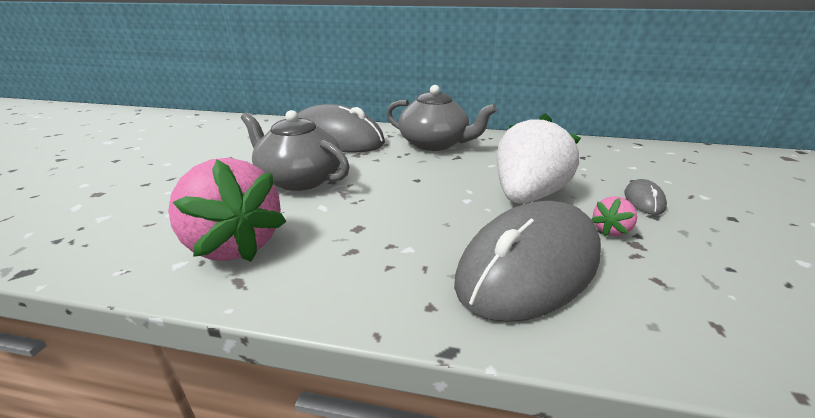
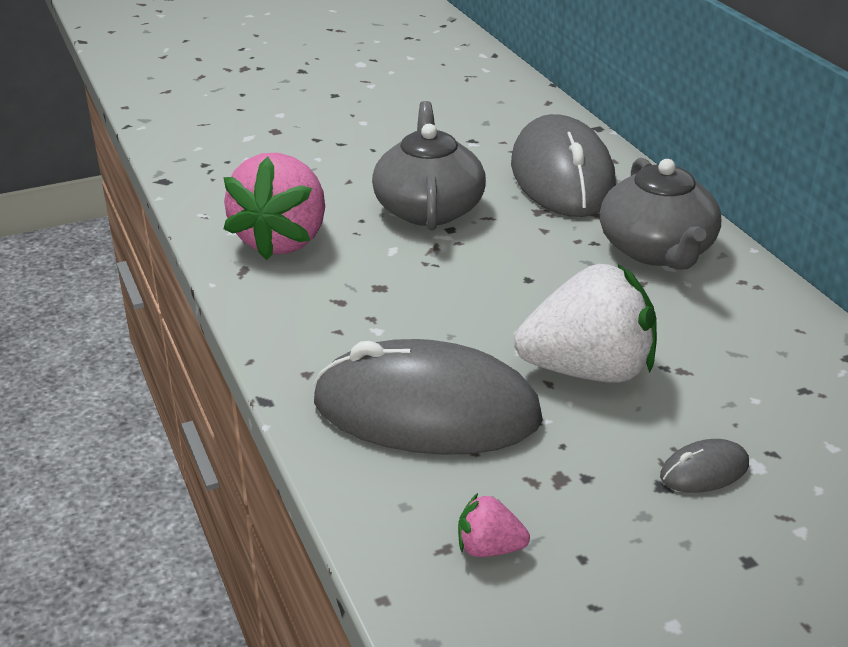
camera: 55 degrees right, 5 degrees up
pink strawberry [591,196,637,236] -> pink strawberry moved to [458,493,530,557]

